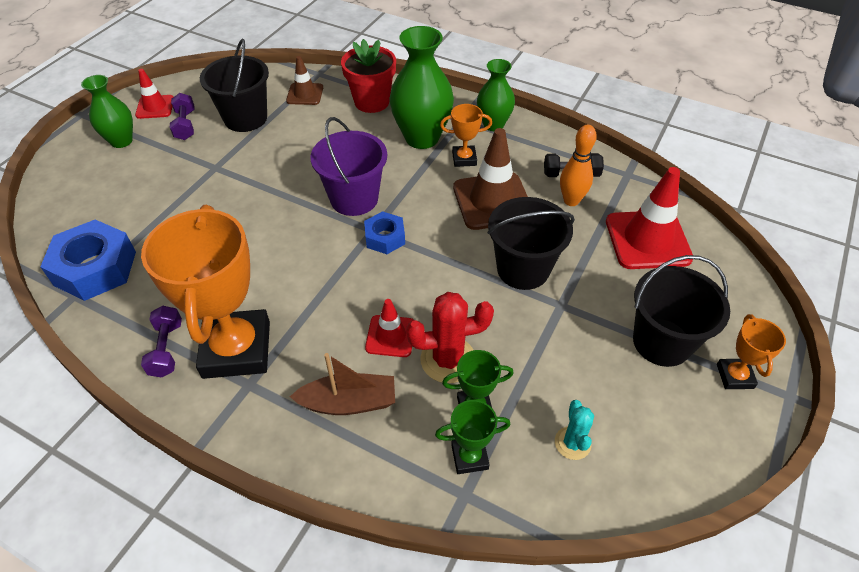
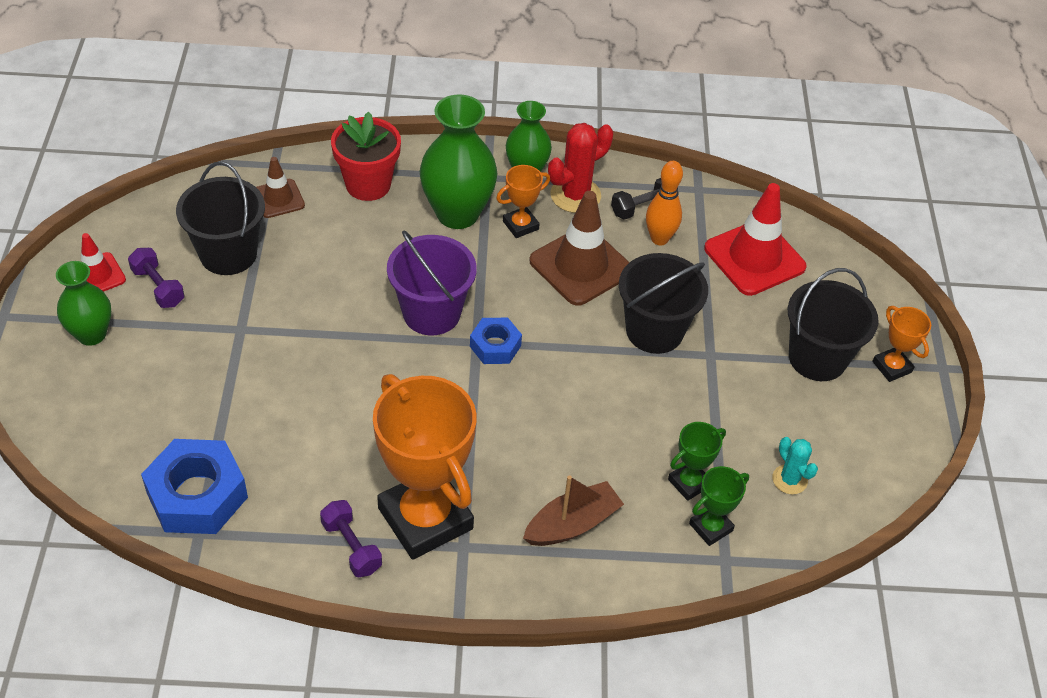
camera: 30 degrees left, 0 degrees up
red traffic cone [365,299,414,357] -> none
red cactus [406,292,494,383] -> red cactus moved to [548,123,613,213]

